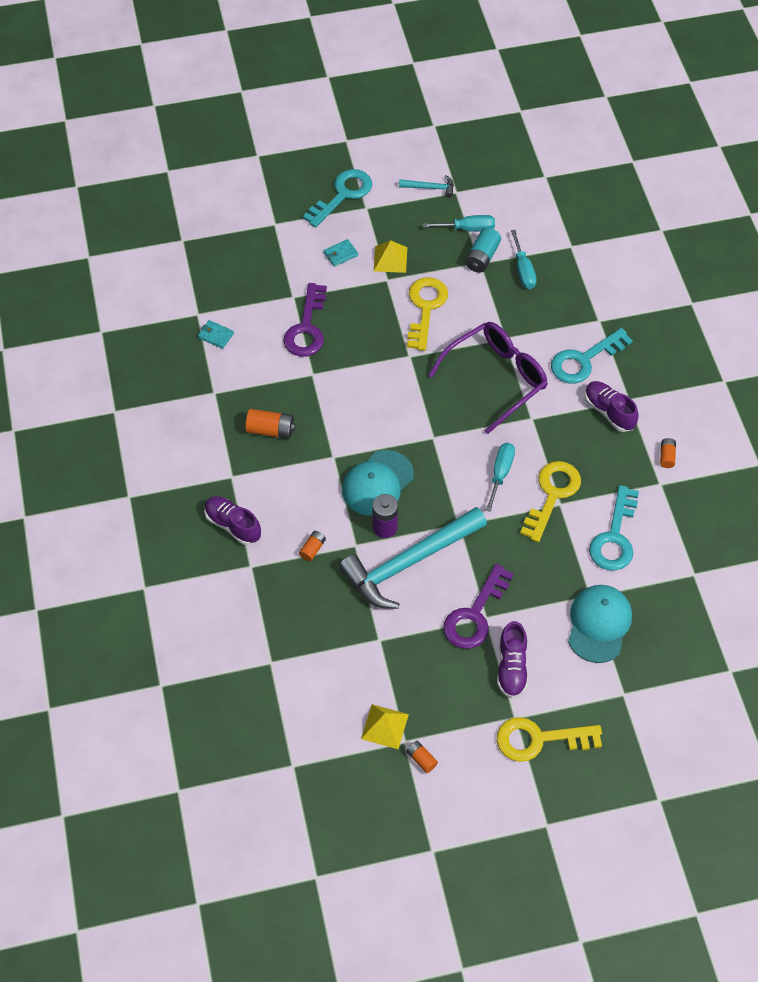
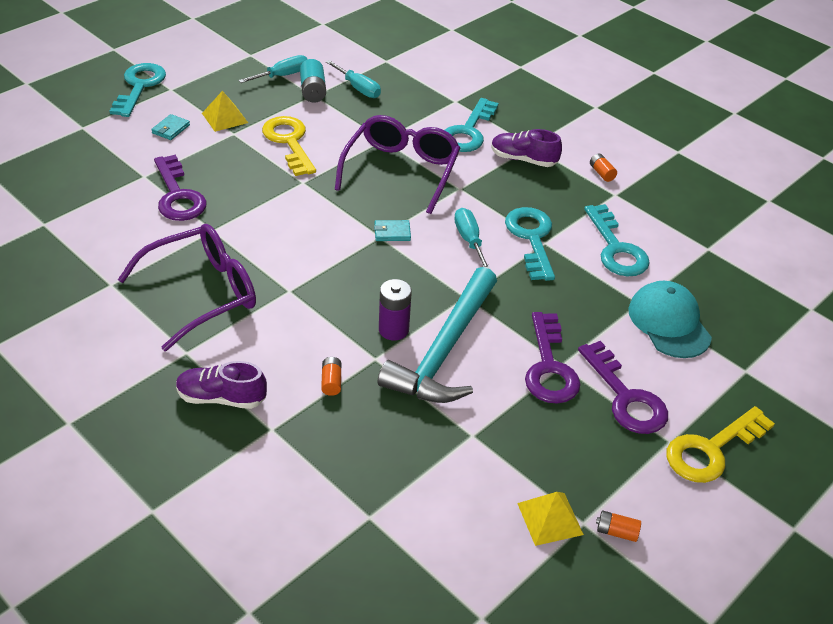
camera: 35 degrees left, 15 degrees down
turquoise wallet [198,320,234,349] -> turquoise wallet moved to [374,220,411,241]
orange battery [245,409,296,439] -> purple glasses [118,224,256,351]
turquoise cap [342,450,414,516] -> none
turquoise hammer [399,175,454,198] -> none
purple shoe [497,621,529,698] -> purple key [578,341,668,434]
yellow key [520,461,581,542] -> turquoise key [505,207,555,281]

